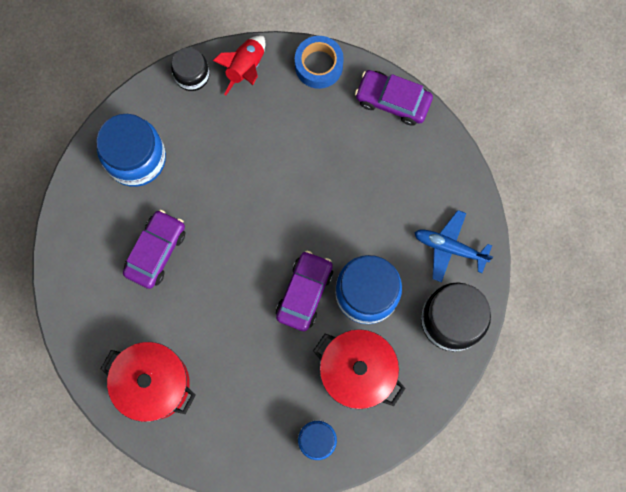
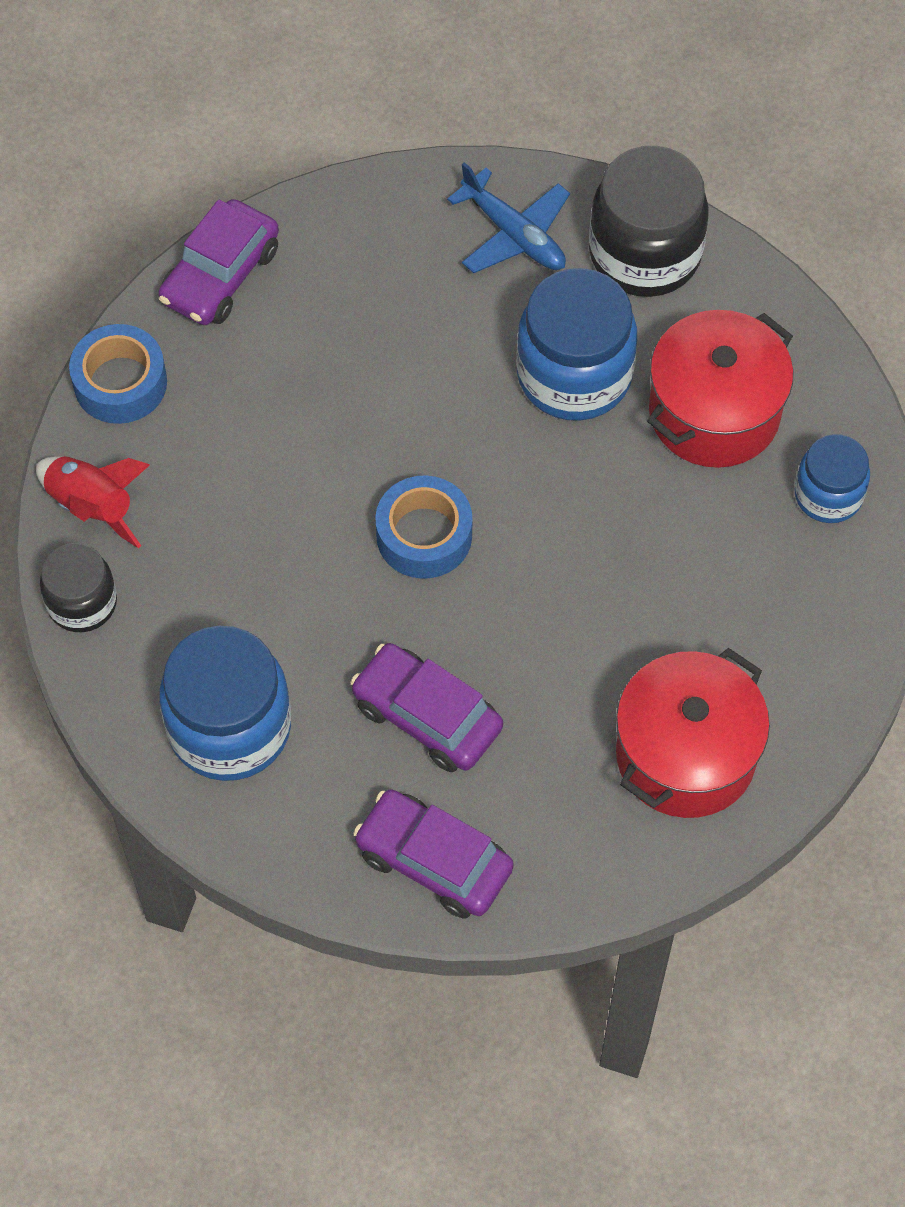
camera: 80 degrees left, 15 degrees down
purple car [276,251,333,331] -> purple car moved to [353,789,514,919]
blue plane [414,210,493,282] -> blue plane turned 75 degrees counterclockwise [447,162,570,273]
none -> blue tape [375,475,472,579]

